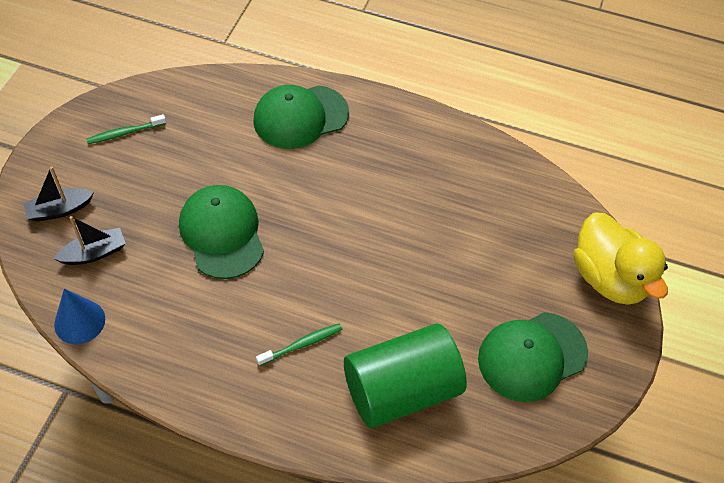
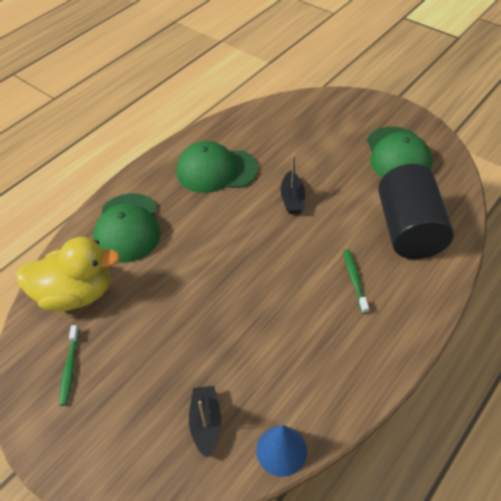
camera: 65 degrees left, 5 degrees down
black boat [23,166,94,222] -> black boat moved to [281,154,305,214]
green cap [179,185,264,279] -> green cap moved to [176,141,258,193]
green cylinder [344,324,467,428] -> black cylinder [378,164,454,259]
yellow duck [574,213,668,305] -> yellow duck moved to [16,237,120,312]

